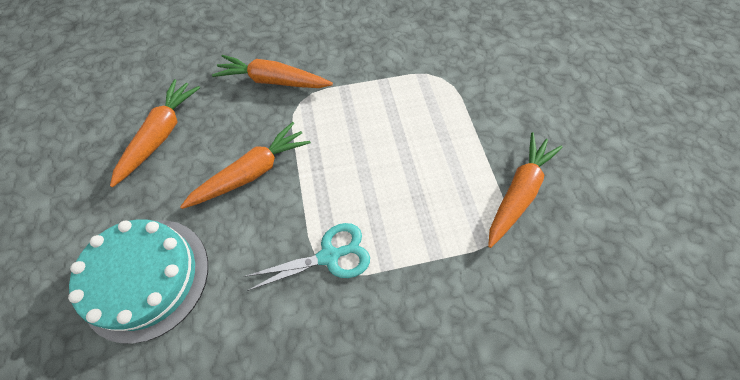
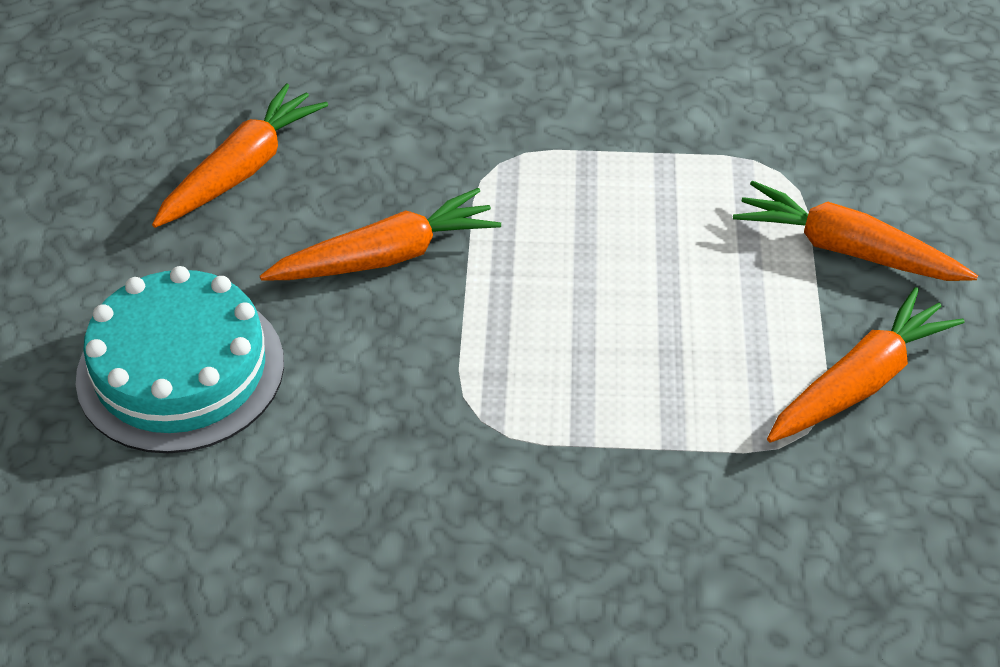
camera: 15 degrees right, 15 degrees down
orange carrot [212,55,333,88] -> orange carrot moved to [733,181,978,281]
turquoise scissors [244,223,370,291] -> none

